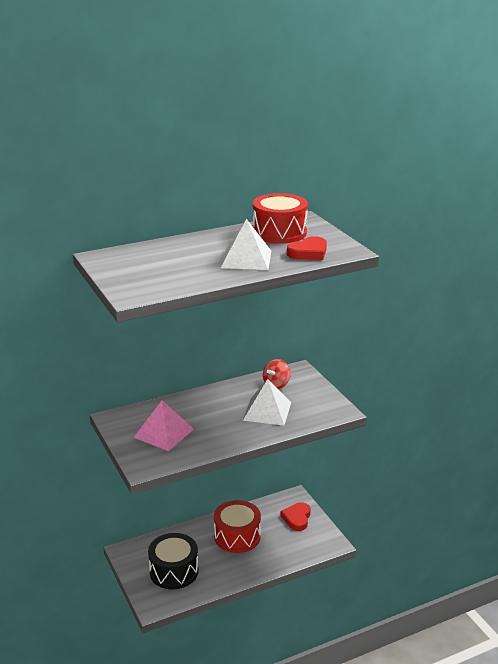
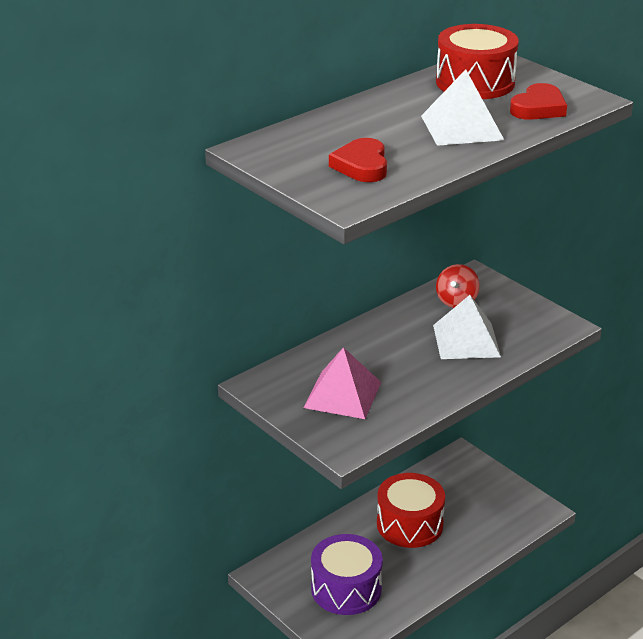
camera: 15 degrees left, 5 degrees up
black drum [148,533,198,589] -> purple drum [311,534,383,615]
red heart [280,502,311,531] -> red heart moved to [329,138,387,182]

